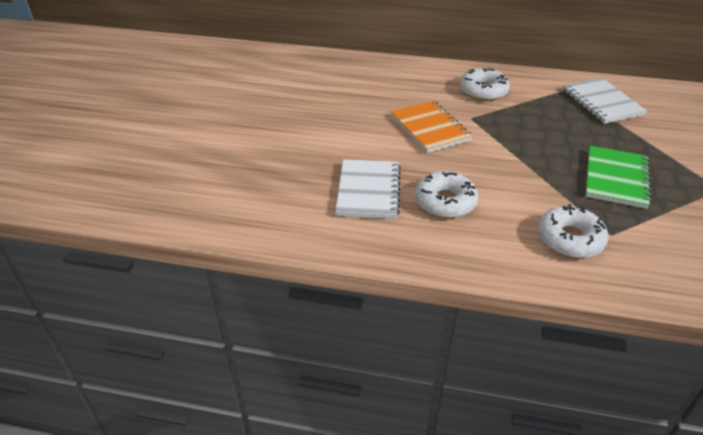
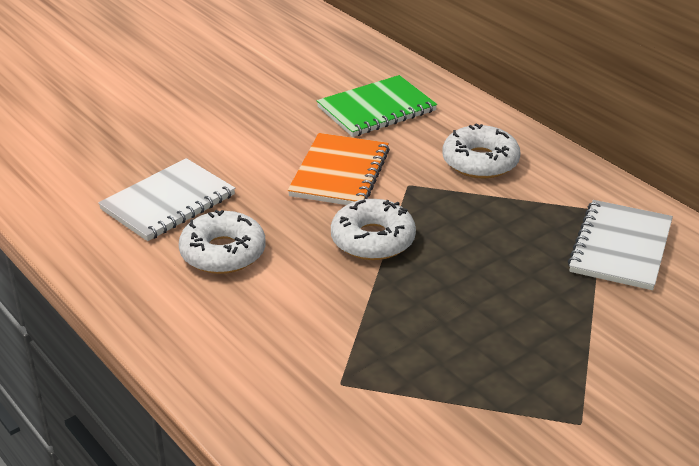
camera: 40 degrees right, 5 degrees down
white donut [538,204,608,258] -> white donut moved to [331,199,416,260]
green notebook [586,146,652,209] -> green notebook moved to [317,75,437,137]

